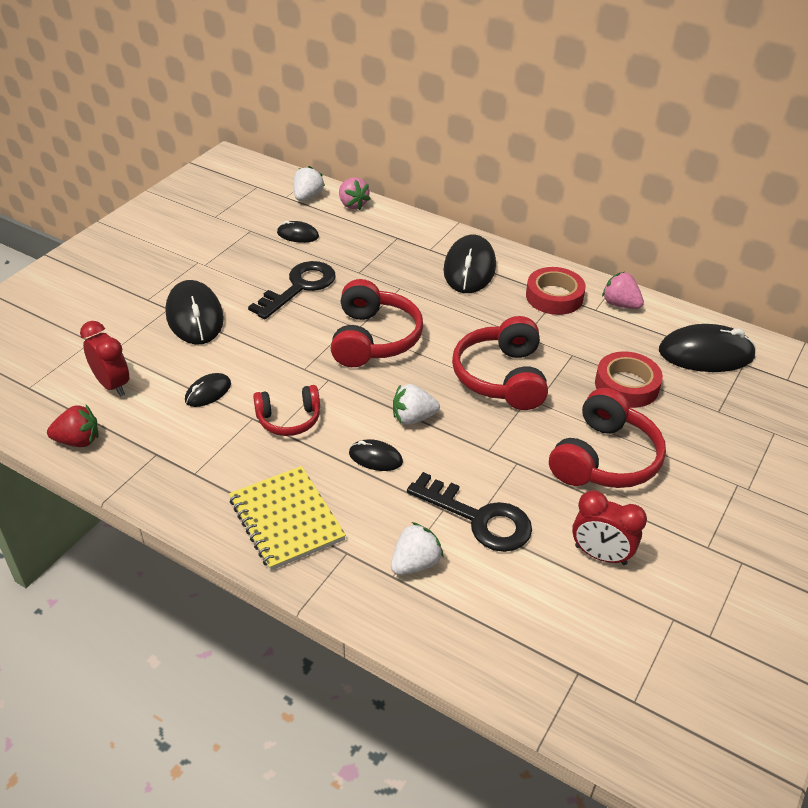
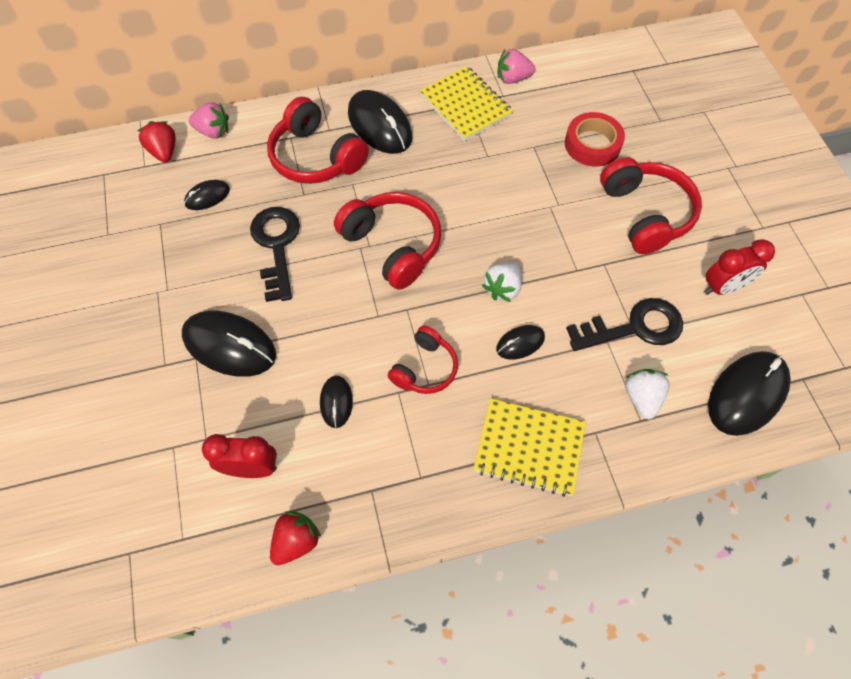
camera: 45 degrees left, 20 degrees up
white strawberry [294,166,325,201] -> red strawberry [138,121,176,163]
red headphones [452,316,548,410] -> red headphones moved to [267,97,369,184]
red tape [526,267,586,315] -> yellow notebook [420,66,513,141]
black mouse [659,324,756,372] -> black mouse moved to [708,351,791,436]

